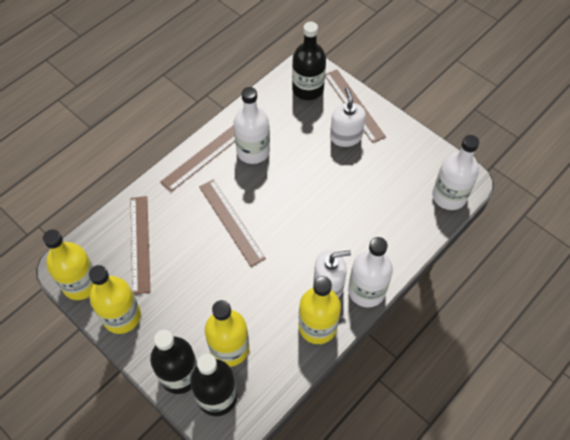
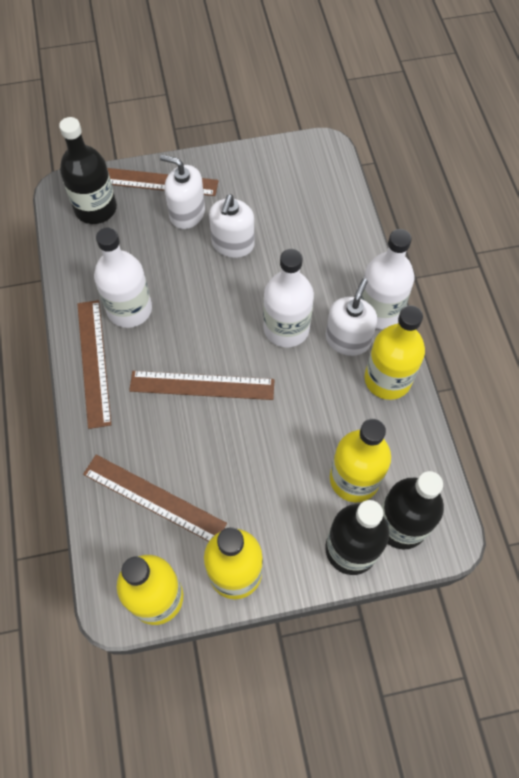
camera: 55 degrees left, 5 degrees up
white bottle [432,135,479,210] -> white bottle moved to [263,249,314,347]
none -> white soap dispenser [209,194,254,258]

